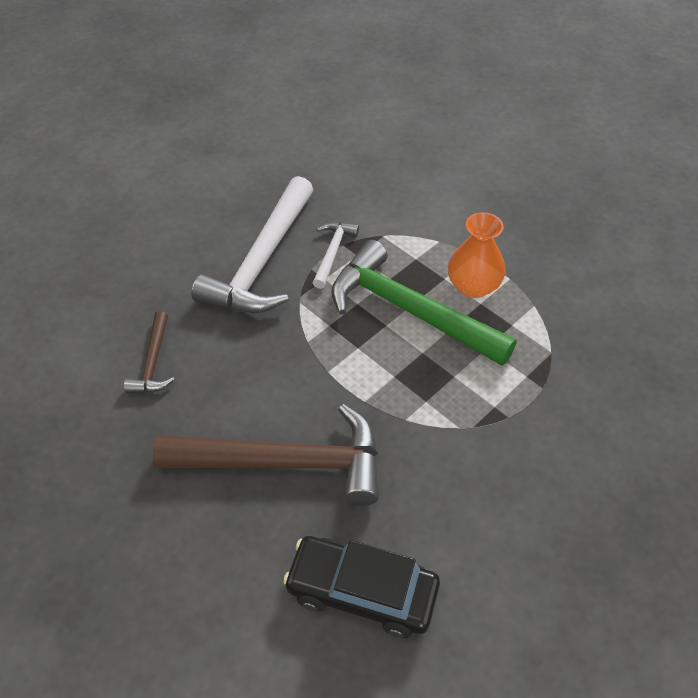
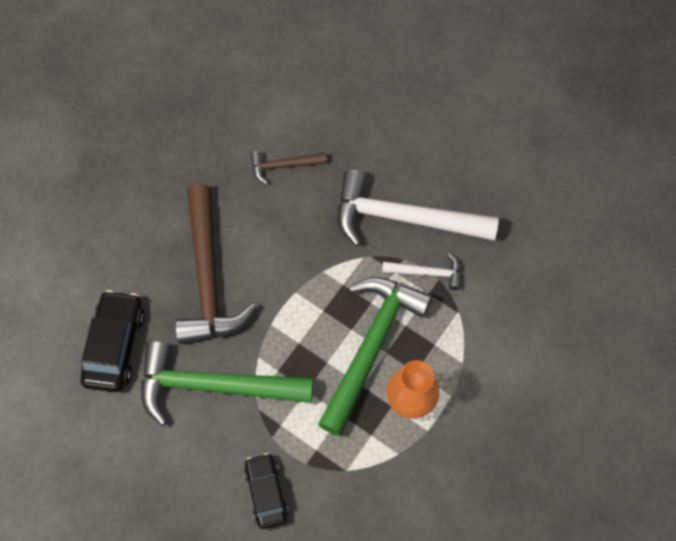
camera: 80 degrees right, 15 degrees up
none -> green hammer [141,341,314,426]
none -> black car [244,453,288,529]

